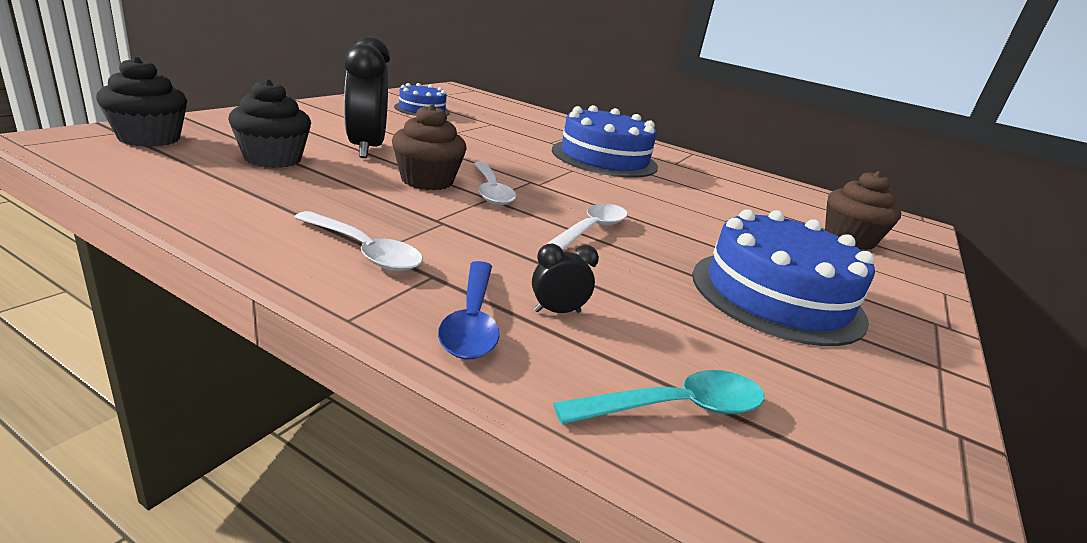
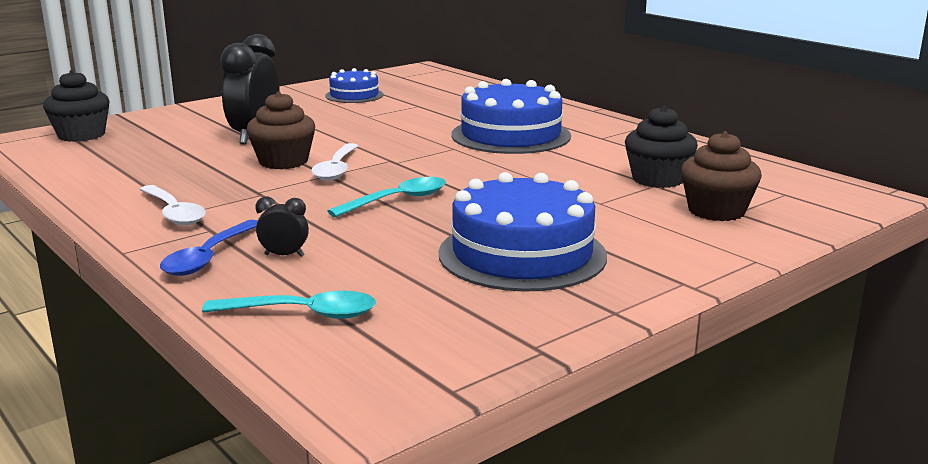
camera: 25 degrees right, 5 degrees down
black cupcake [228,79,311,168] -> black cupcake moved to [625,106,698,188]
white spoon [545,204,628,250] -> turquoise spoon [327,177,446,217]

